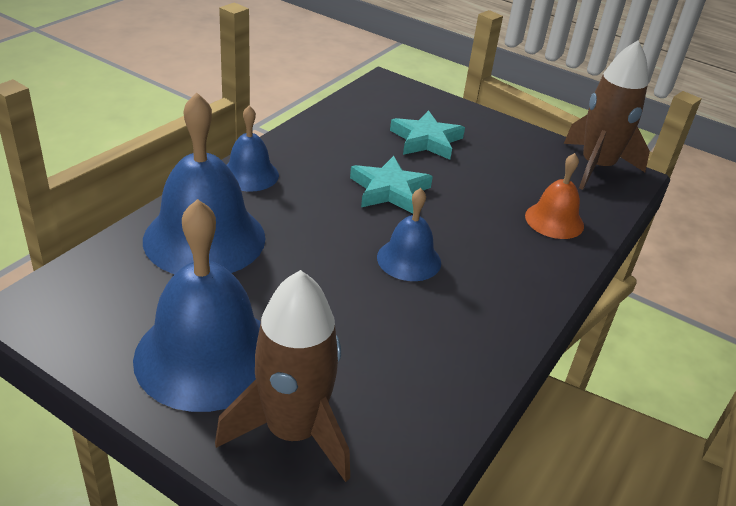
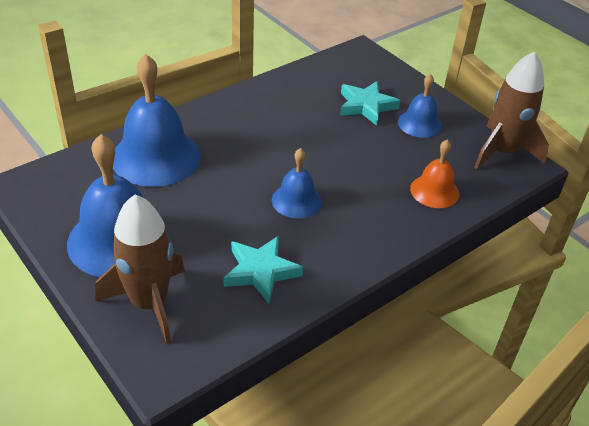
camera: 20 degrees right, 5 degrees up
blue bell [227,105,279,192] -> blue bell moved to [398,73,442,138]
turquoise star [350,156,433,213] -> turquoise star moved to [223,236,303,303]

